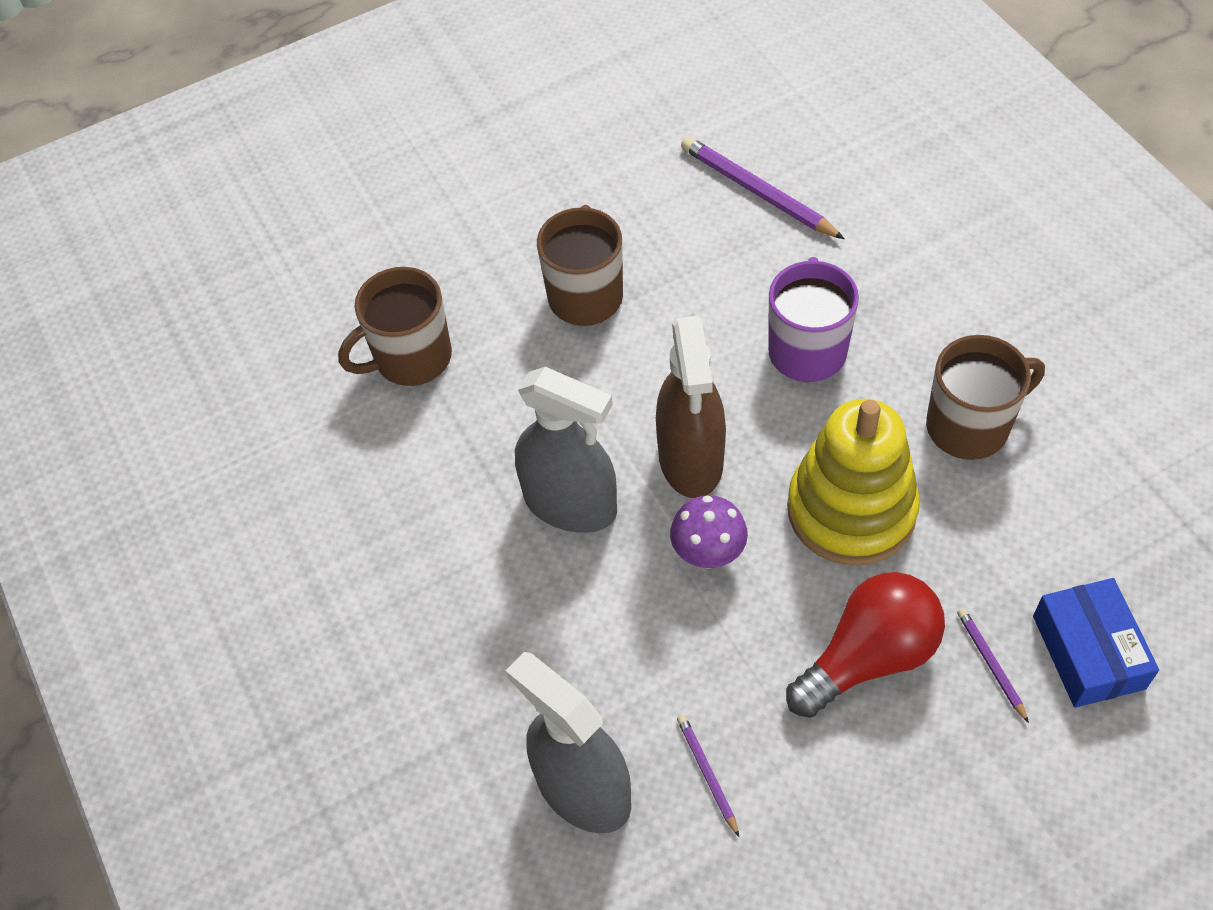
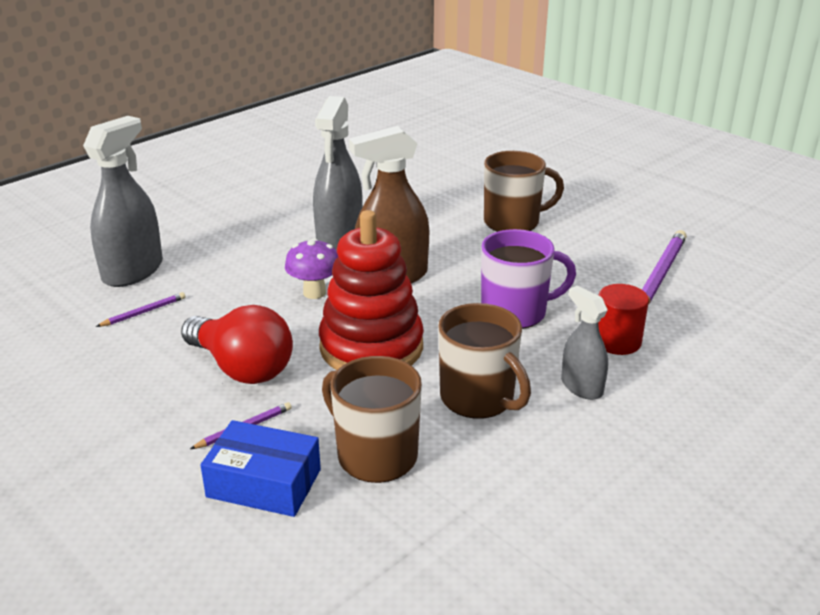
camera: 70 degrees right, 25 degrees down
brown mug [338,267,452,386] -> brown mug moved to [322,356,422,483]
yellow stacking toy [787,399,920,566] -> red stacking toy [319,210,424,370]
blue box [1033,578,1159,708] -> blue box turned 45 degrees clockwise [201,420,321,517]
none -> grey spray bottle [561,286,608,400]
none -> red cylinder [598,284,649,355]

